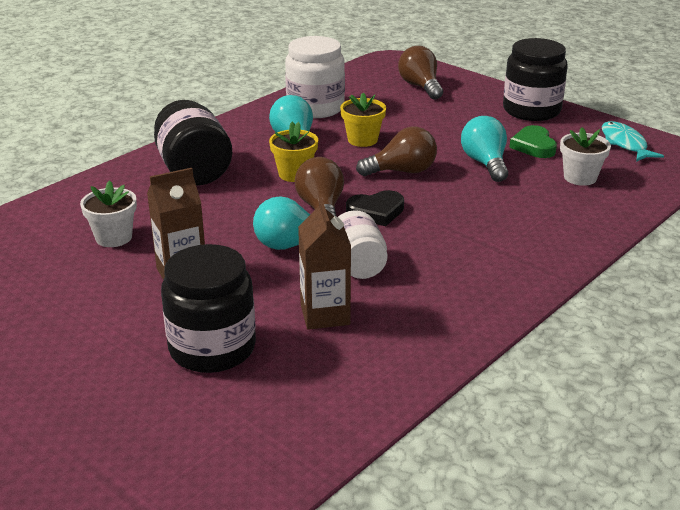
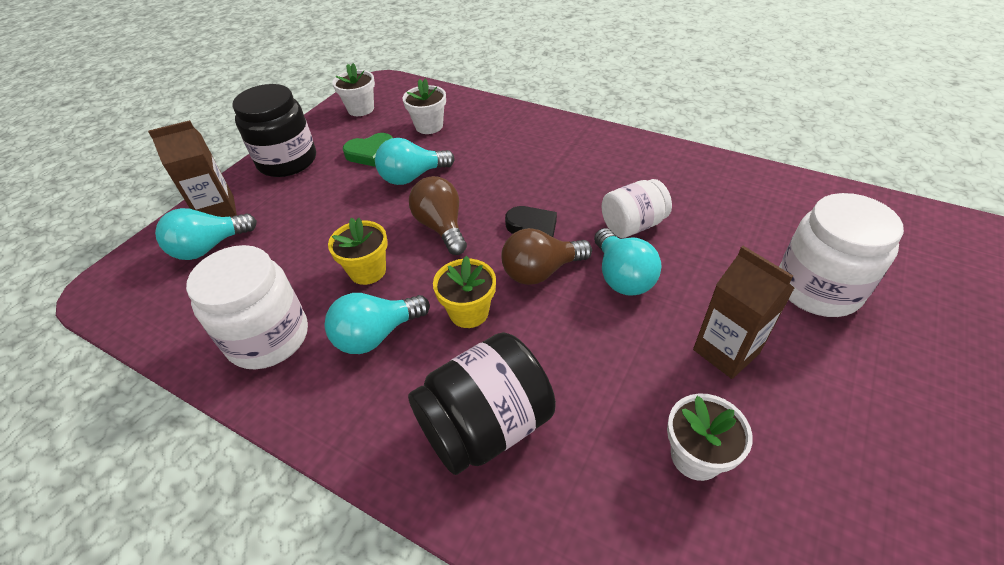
camera: 100 degrees left, 15 degrees up
black jar [161,244,256,373] -> white jar [779,193,904,317]
brown carton [298,198,351,330] -> brown carton moved to [148,120,237,217]
brown light bulb [398,46,443,99] -> turquoise light bulb [155,208,257,260]
turquoise fish [602,121,664,162] -> white flower pot [332,63,375,116]

